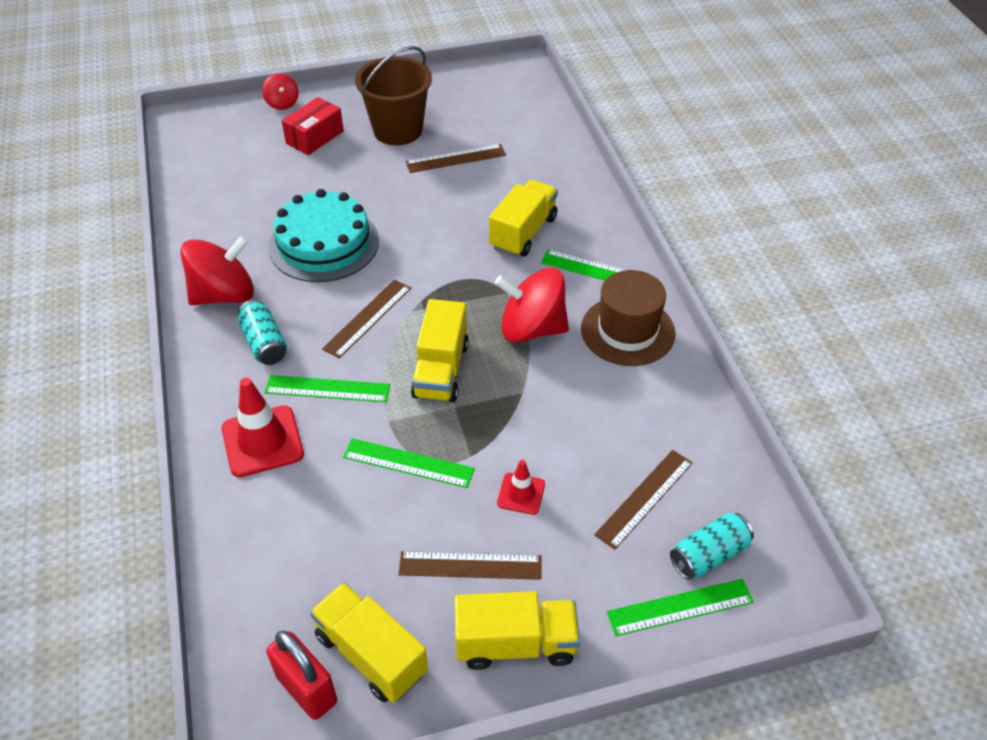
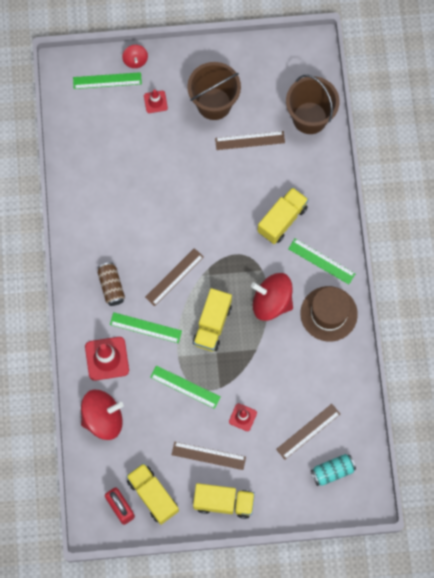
camera: 10 degrees right, 25 degrees up
red spinning top [180,235,254,305] -> red spinning top moved to [81,390,124,440]
turquoise can [238,300,287,365] -> brown can [98,262,125,306]
turquoise cake [268,189,379,282] -> none
red box [282,97,344,155] -> red traffic cone [144,89,168,113]
green ruler [607,579,754,636] -> green ruler moved to [73,72,142,89]
none -> brown bucket [286,75,340,134]

